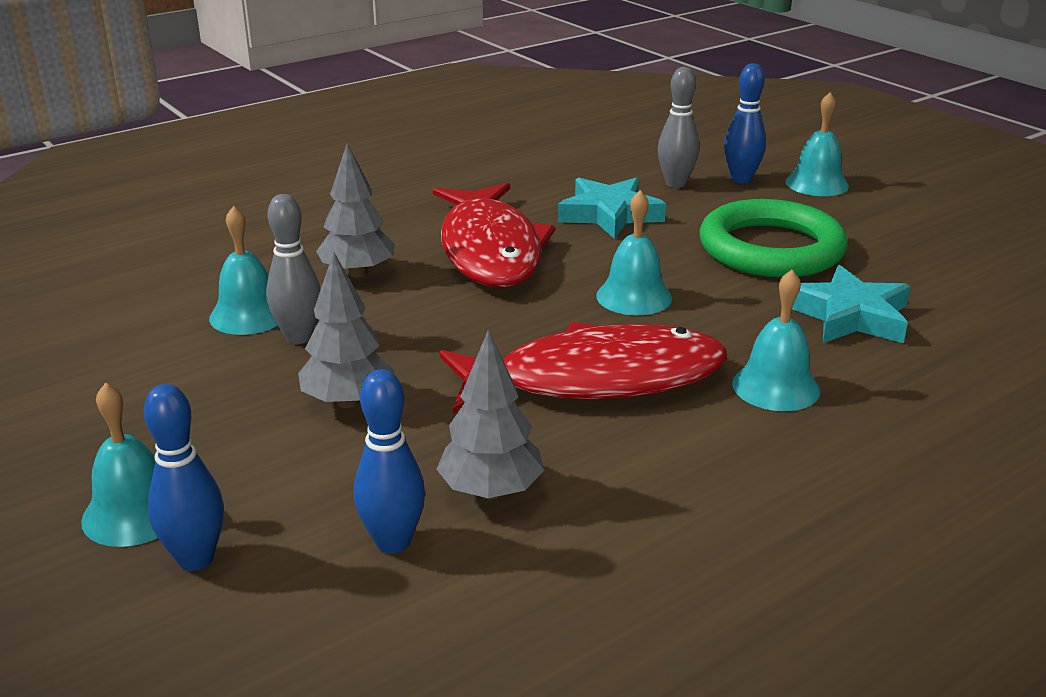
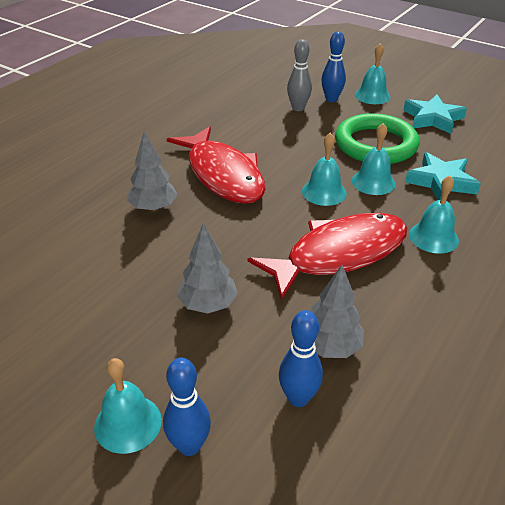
camera: 20 degrees left, 10 degrees up
turquoise bell [209,206,278,335] -> turquoise bell moved to [352,123,396,195]
grey bowling pin [266,194,321,344] -> none
turquoise star [558,177,666,239] -> turquoise star moved to [404,95,467,134]

